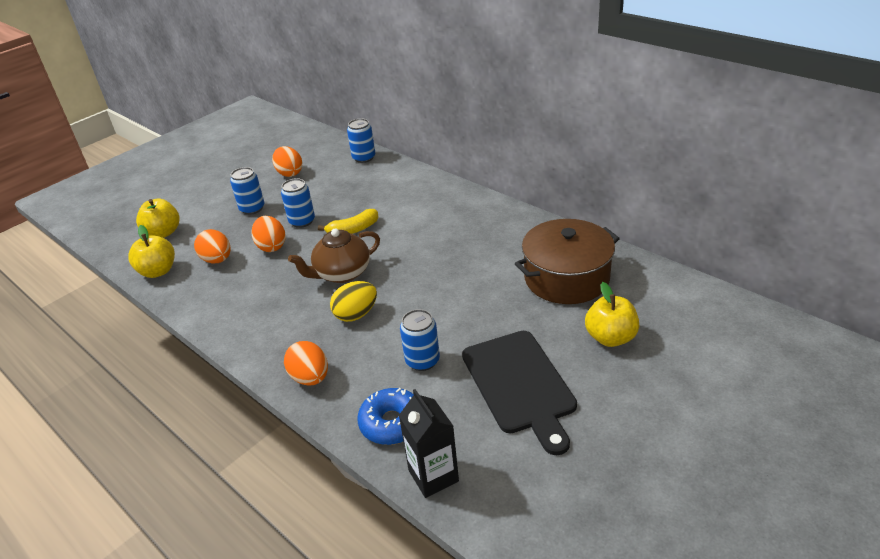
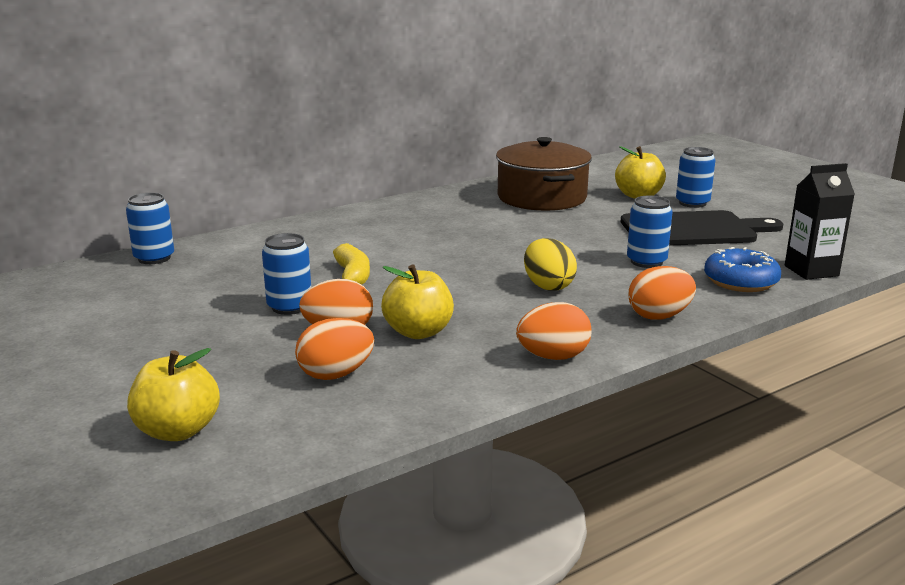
camera: 80 degrees left, 15 degrees down
yellow apple [128,225,175,278] -> yellow apple moved to [381,264,454,339]
blue can [230,167,265,215] -> blue can moved to [676,147,715,208]
orange egg [272,146,302,177] -> orange egg moved to [516,302,591,360]
brown teapot [288,229,380,283] -> none

